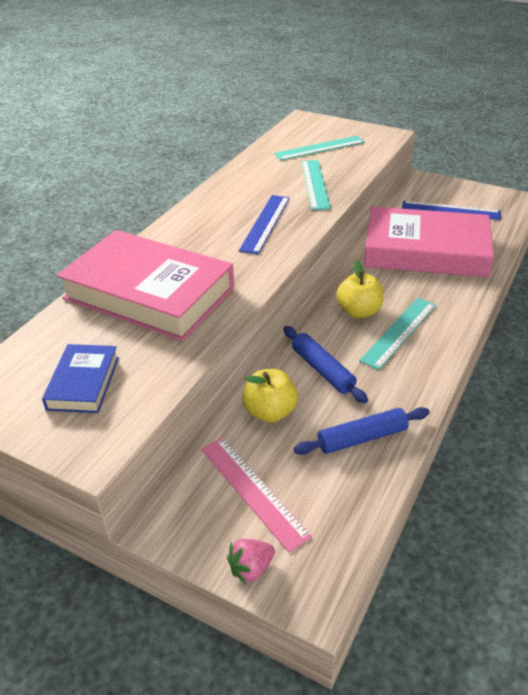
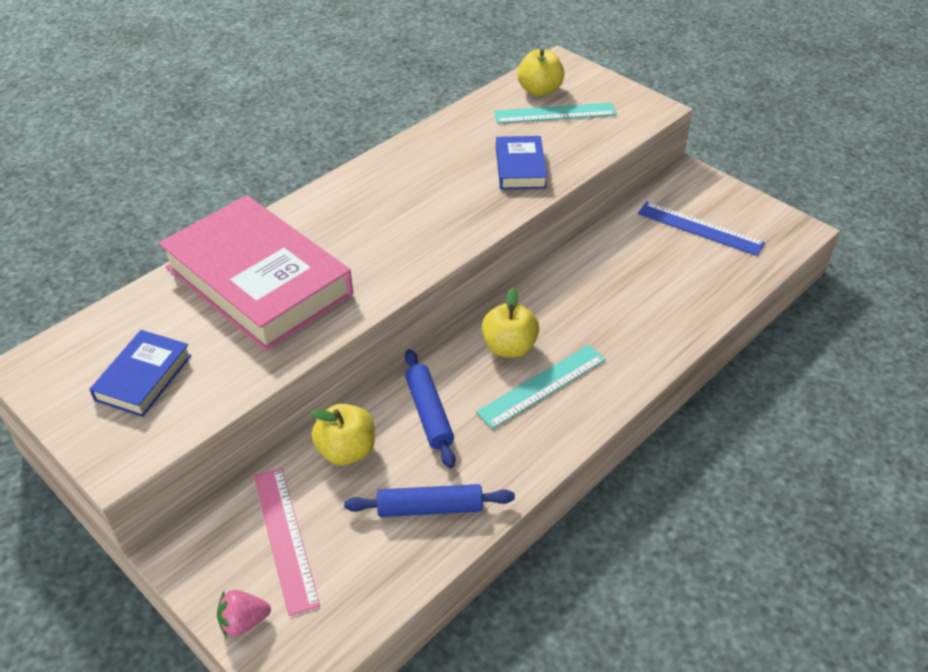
camera: 15 degrees right, 5 degrees up
blue ruler [239,195,290,254] -> none
turquoise ruler [301,160,331,210] -> blue book [496,136,547,190]
pink book [364,206,494,277] -> none
none -> yellow apple [517,49,564,96]

